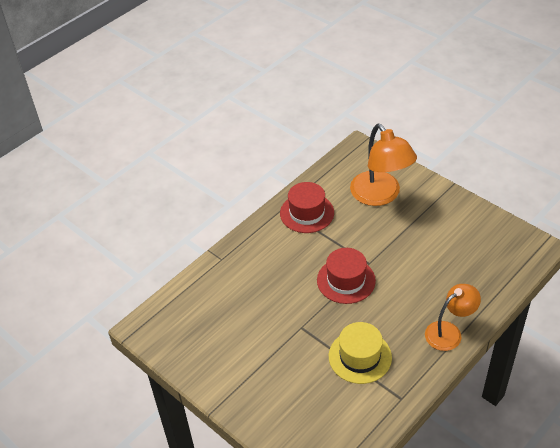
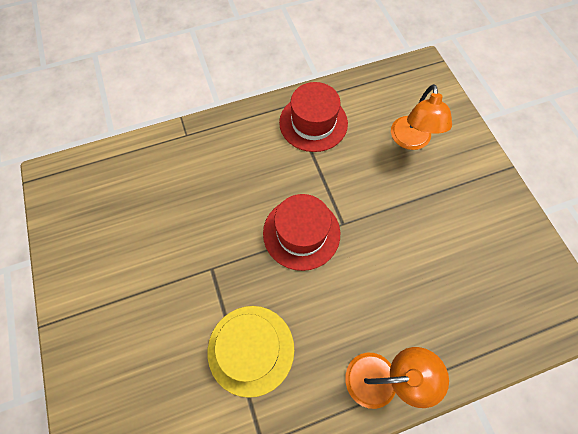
camera: 25 degrees right, 20 degrees up
orange lamp [350,124,417,206] -> orange lamp [391,84,452,150], size x0.63

